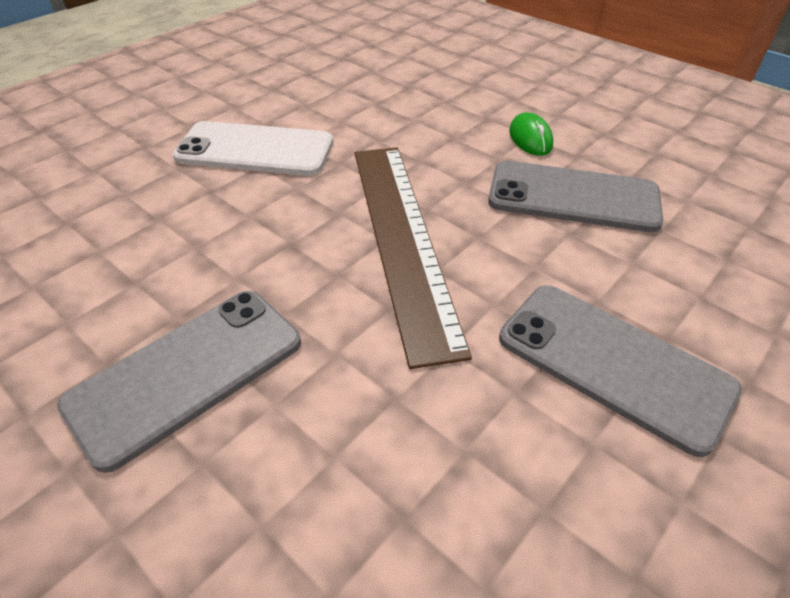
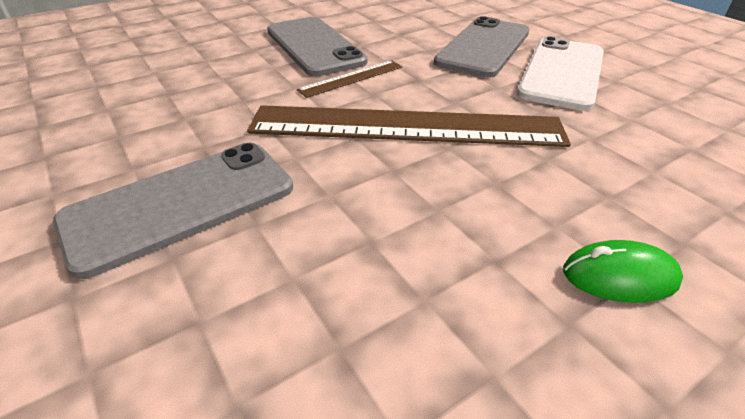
camera: 105 degrees right, 5 degrees down
grey phone [488,161,663,232] -> grey phone moved to [434,16,529,78]
none -> brown ruler [297,60,402,98]

